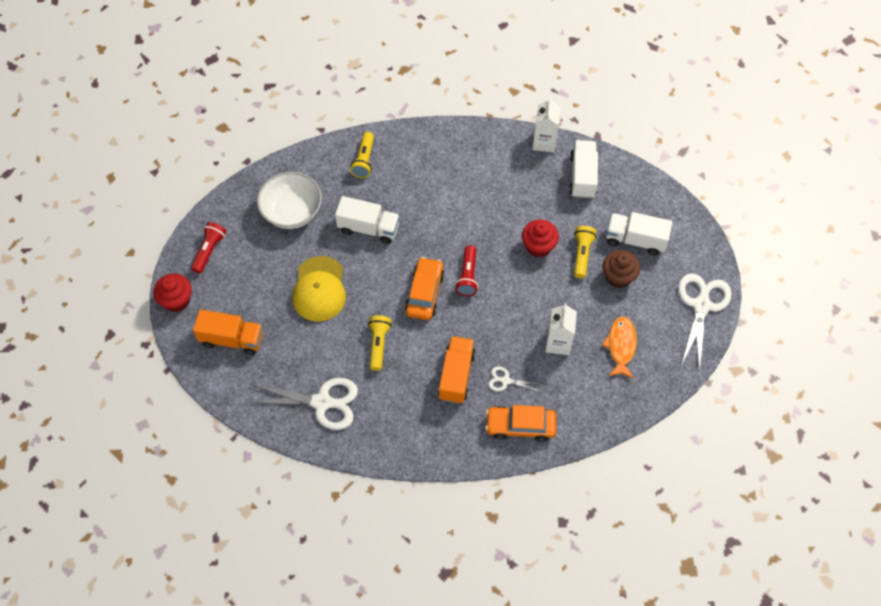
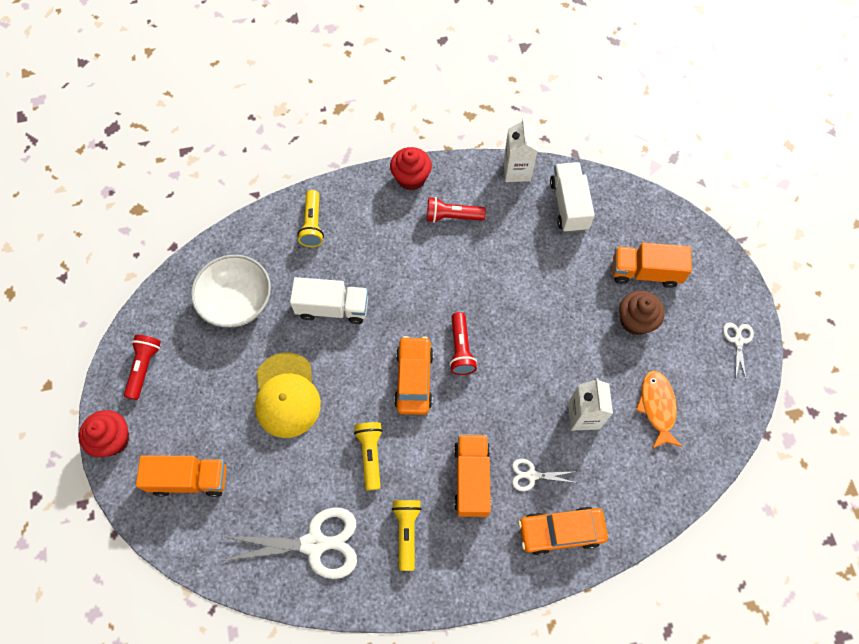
camera: 10 degrees left, 5 degrees up
red cupcake [522,220,559,258] -> red cupcake moved to [390,147,432,190]
yellow flashlight [574,226,596,278] -> yellow flashlight moved to [392,500,422,571]
white truck [606,212,672,255] -> orange truck [613,243,692,288]
white scissors [678,273,732,371] -> white scissors [723,323,754,379], size x0.49
none -> red flashlight [427,197,486,223]

